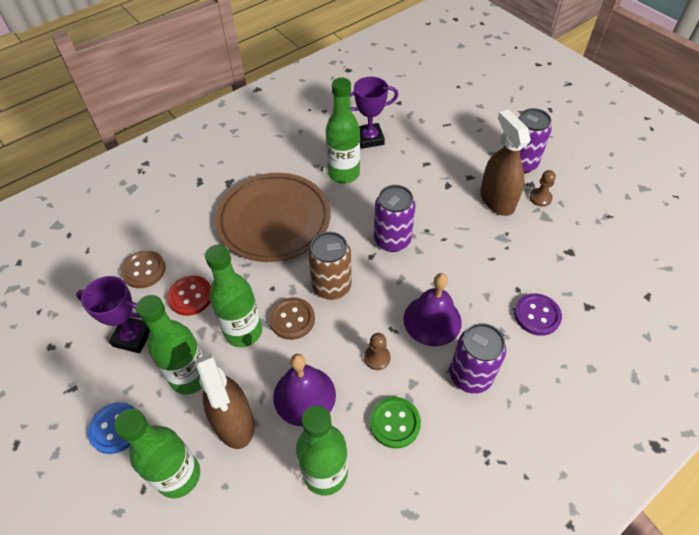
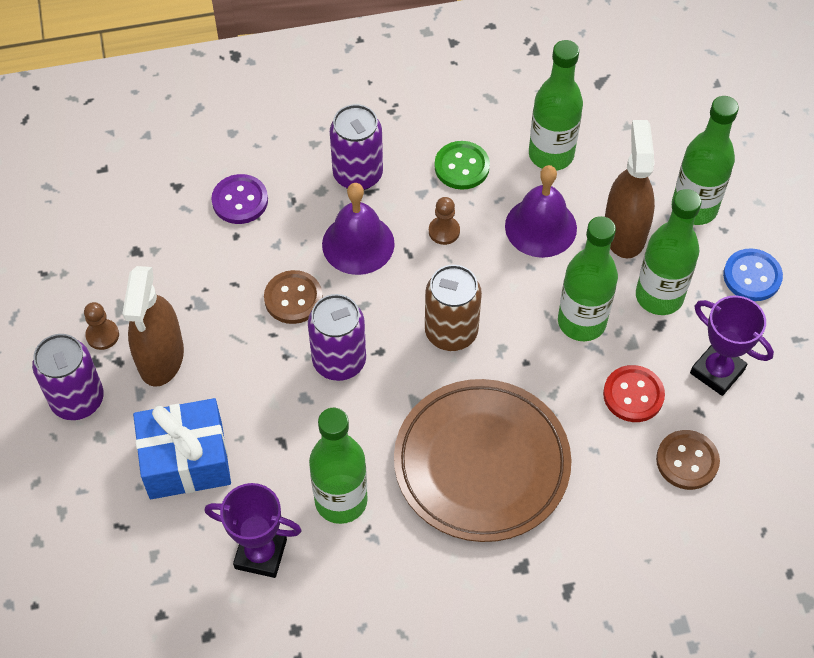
camera: 155 degrees left, 5 degrees up
brown button [269,297,315,340] -> brown button moved to [264,270,323,324]
none -> blue gift [133,398,231,499]

